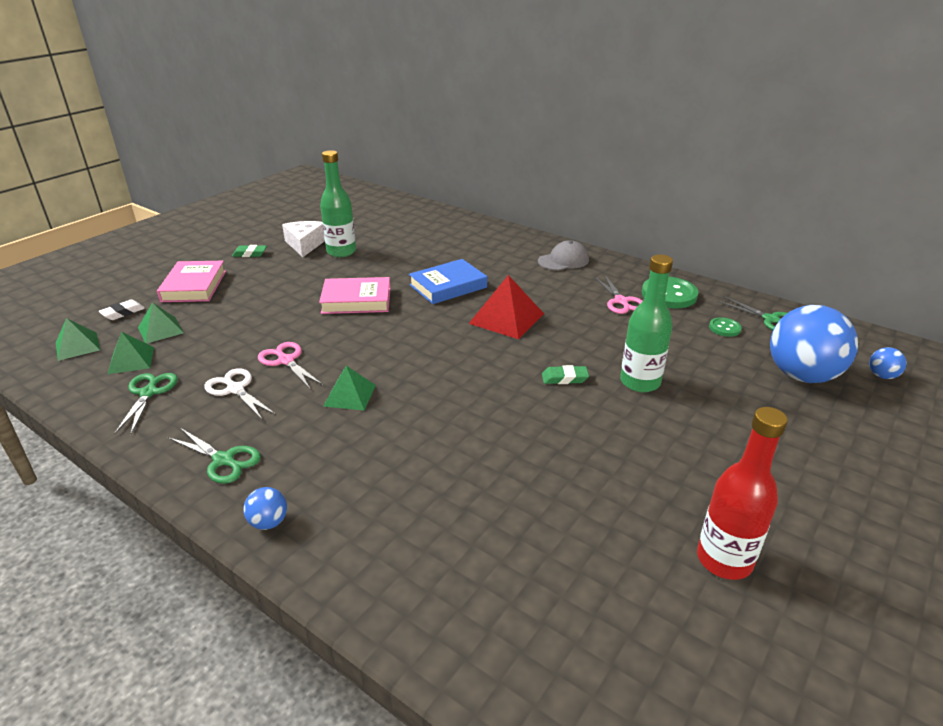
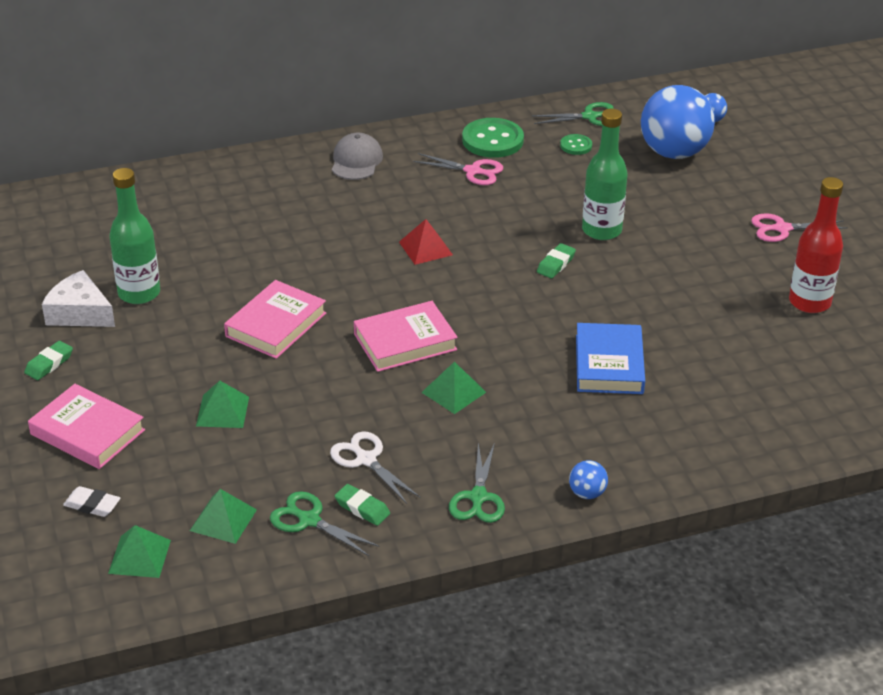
camera: 55 degrees left, 5 degrees up
white eraser [99,299,145,320] -> white eraser turned 60 degrees counterclockwise [63,486,120,517]
green pyramid [138,302,184,344] -> green pyramid moved to [196,381,249,428]
green scissors [167,428,261,484] -> green scissors turned 120 degrees clockwise [449,443,505,523]
white scissors [204,368,276,421] -> white scissors turned 60 degrees clockwise [330,431,420,504]
pink scissors [258,342,323,390] -> pink scissors moved to [751,213,848,242]
blue book [409,259,487,304] -> blue book moved to [576,323,645,394]
red pyramid [469,275,544,339] -> red pyramid [399,219,453,265], size x0.63
none -> green eraser [335,484,390,526]
none -> pink book [354,301,458,372]

